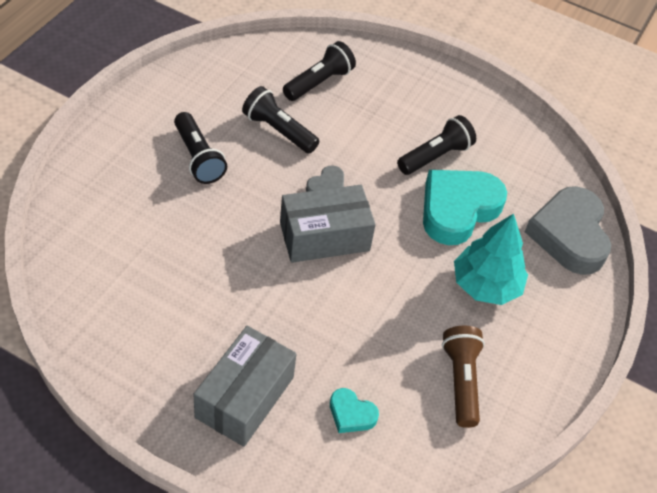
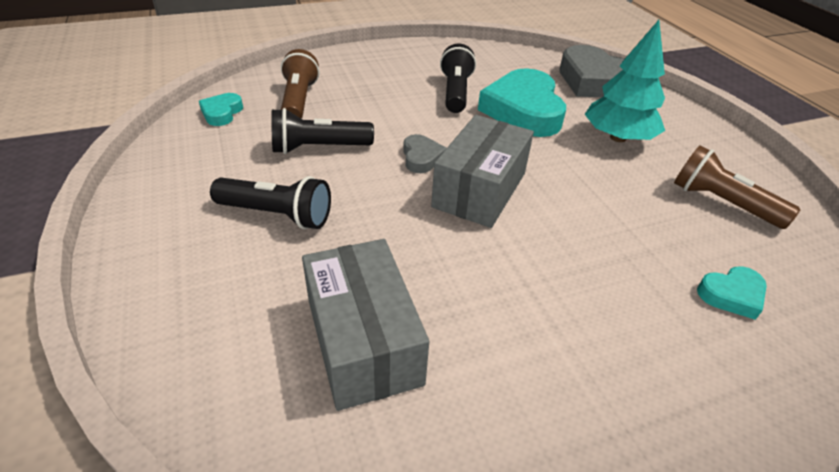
camera: 45 degrees left, 10 degrees down
grey box [193,326,296,447] -> grey box moved to [302,239,429,411]
black flashlight [283,41,356,101] -> brown flashlight [281,49,319,119]
none -> turquoise heart [199,93,243,126]

